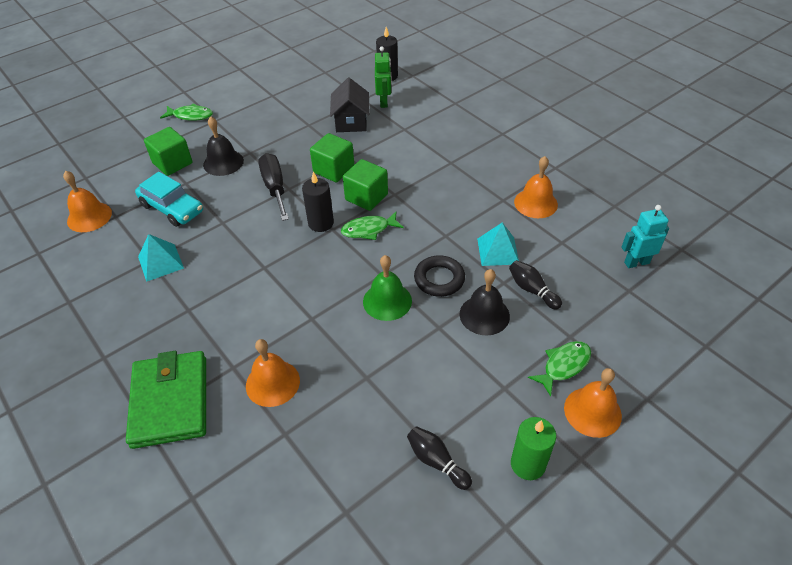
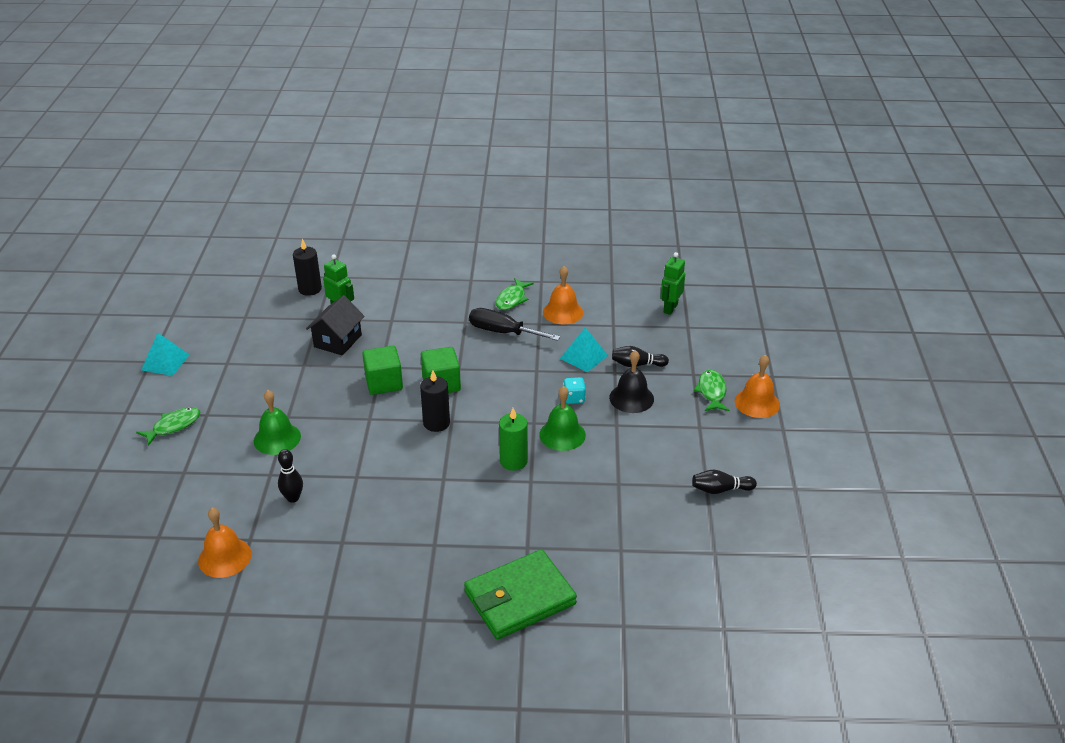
camera: 50 degrees left, 10 degrees down
green wallet [126,351,206,449] -> green wallet turned 60 degrees counterclockwise [464,549,577,640]
turquoise car [135,172,203,227] -> black bowling pin [278,449,303,503]
turquoise pyramid [138,234,184,282] -> turquoise pyramid moved to [141,332,189,376]
green cube [144,127,193,176] -> none
black bell [203,116,244,176] -> green bell [254,390,301,455]
orange bell [246,339,300,407] -> none
black screwdriver [258,153,289,221] -> black screwdriver moved to [469,308,560,341]
black house [330,78,369,132] -> black house turned 75 degrees clockwise [306,295,365,356]
green fish [341,212,404,240] -> green fish moved to [496,278,534,310]
black ring [414,255,465,297] -> turquoise dice [563,377,586,404]
green candle [511,417,556,480] -> green candle moved to [499,408,528,471]
turquoise robot [621,205,669,268] -> green robot [661,252,685,315]

